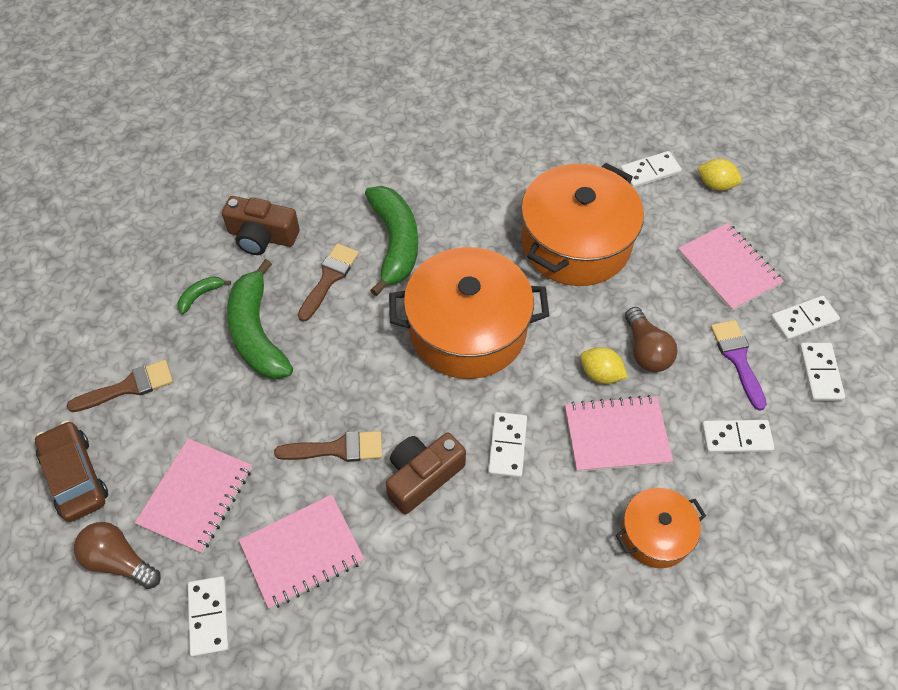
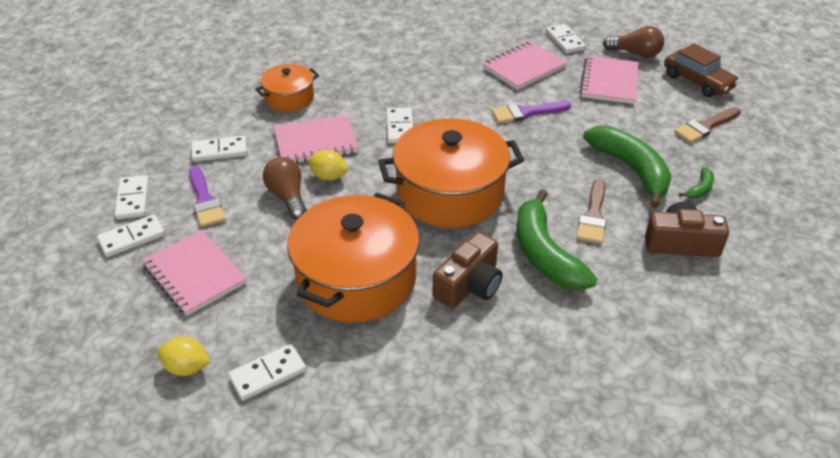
camera: 170 degrees right, 15 degrees down
brown brush [274,431,382,462] -> purple brush [491,101,571,123]
brown camera [386,432,466,515] -> brown camera moved to [433,232,503,308]

